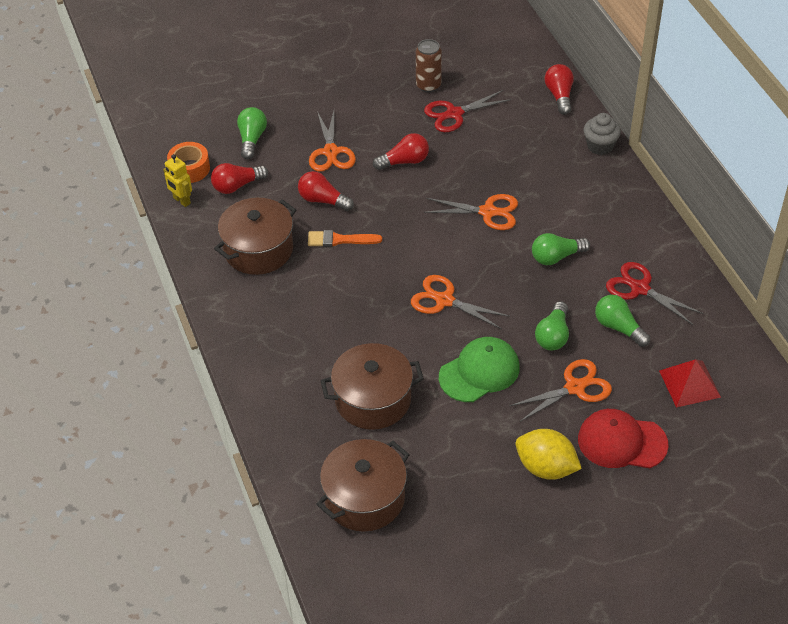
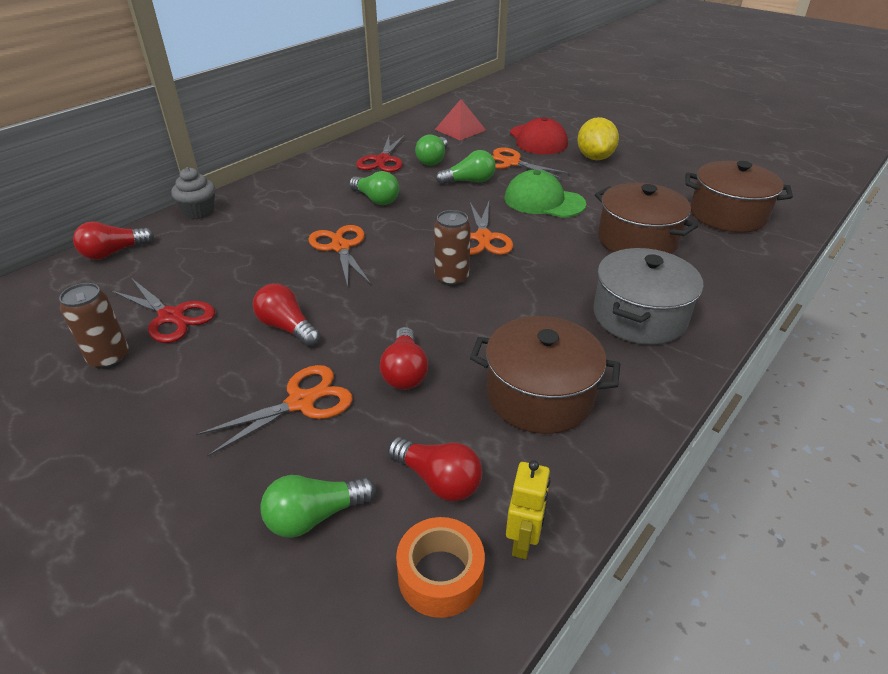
camera: 120 degrees left, 10 degrees down
orange brush [308,230,382,247] -> none
none -> brown can [434,210,471,286]
none -> grey pot [593,248,703,345]

